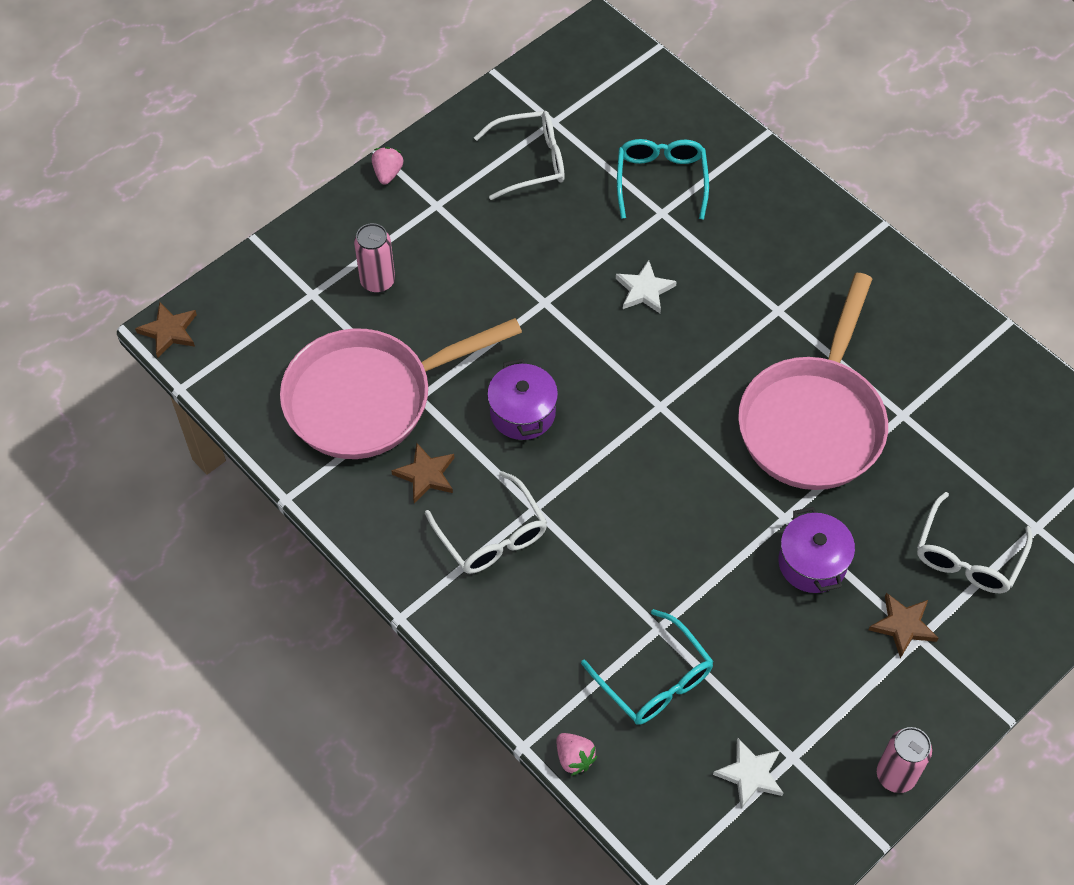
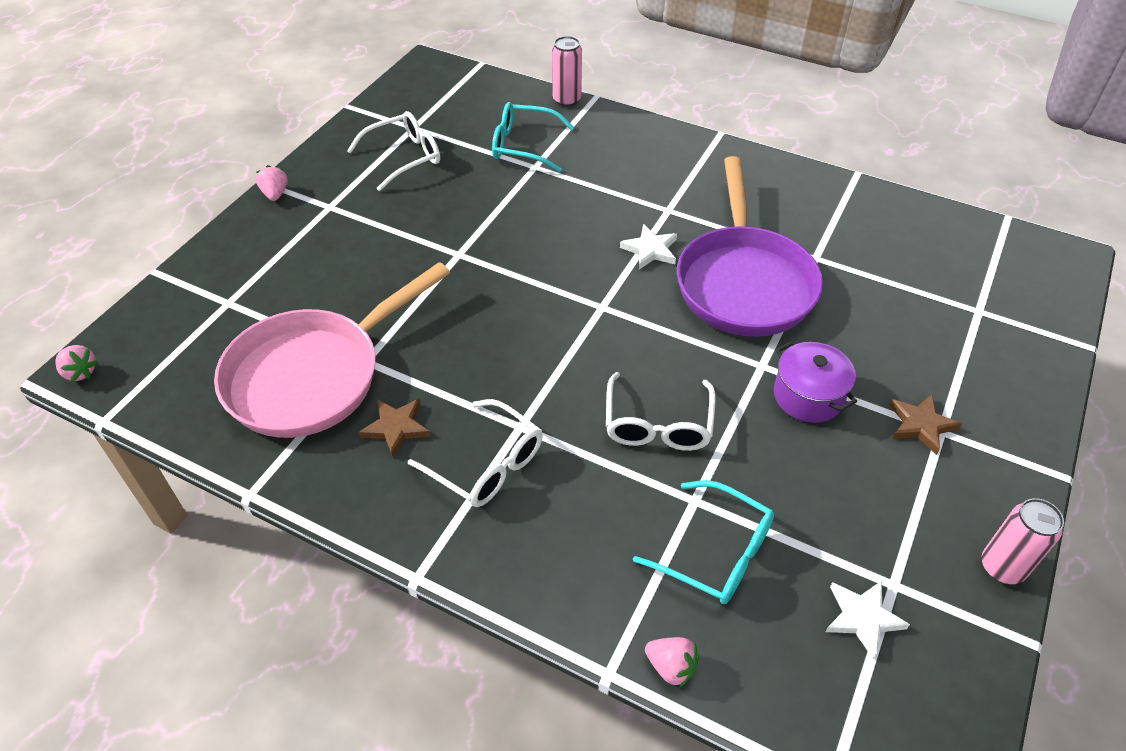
camera: 20 degrees left, 10 degrees down
brown star [135,302,197,358] -> pink strawberry [55,345,98,382]
pink can [354,223,395,293] -> pink can moved to [552,36,582,107]
purple pot [487,359,558,440] -> none
white star [616,260,677,314] -> white star moved to [620,224,677,270]
turquoise glasses [617,139,709,220] -> turquoise glasses turned 60 degrees counterclockwise [492,102,575,172]
pink pan [738,273,888,490] -> purple pan [677,156,823,337]
white glasses [917,492,1033,593] -> white glasses moved to [606,372,716,451]

